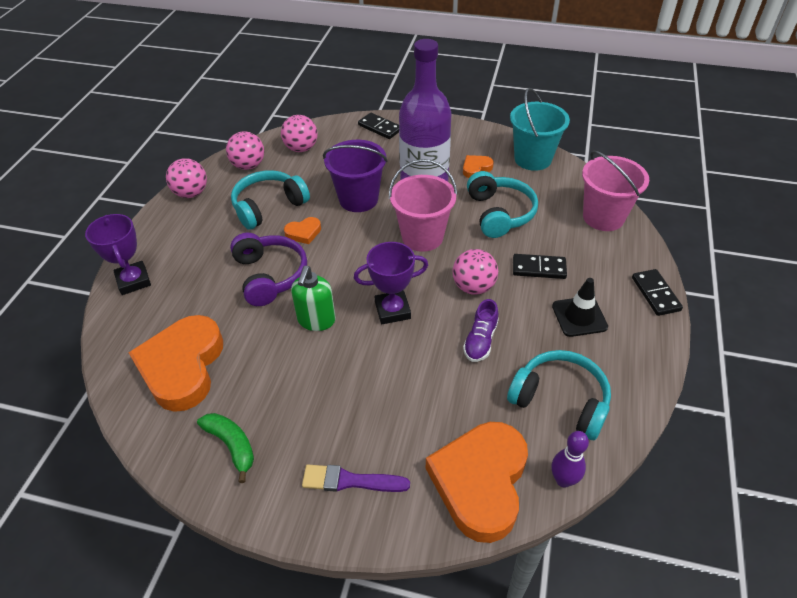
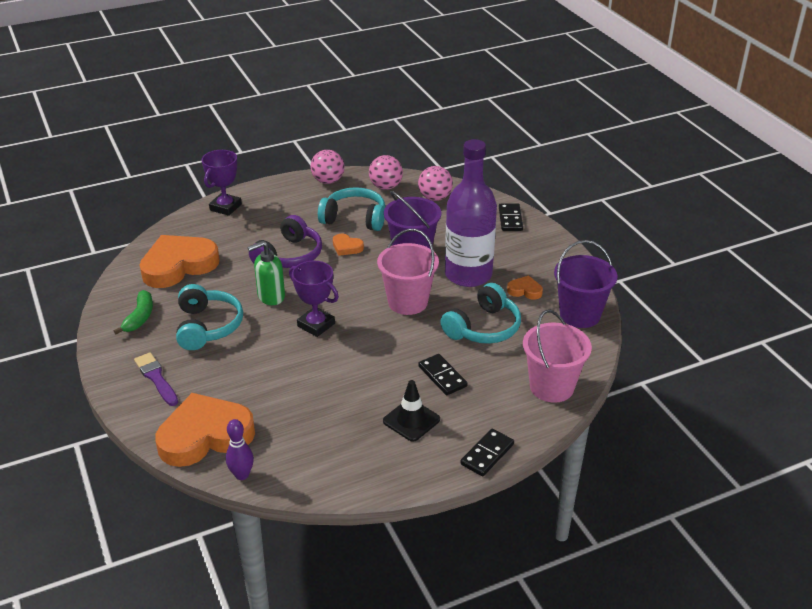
camera: 50 degrees right, 10 degrees down
pink ball [453,249,498,295] -> none
purple shoe [463,299,499,362] -> none
turquoise headphones [507,350,611,440] -> turquoise headphones moved to [176,284,243,350]
turquoise bucket [510,88,570,171] -> purple bucket [554,240,618,328]

